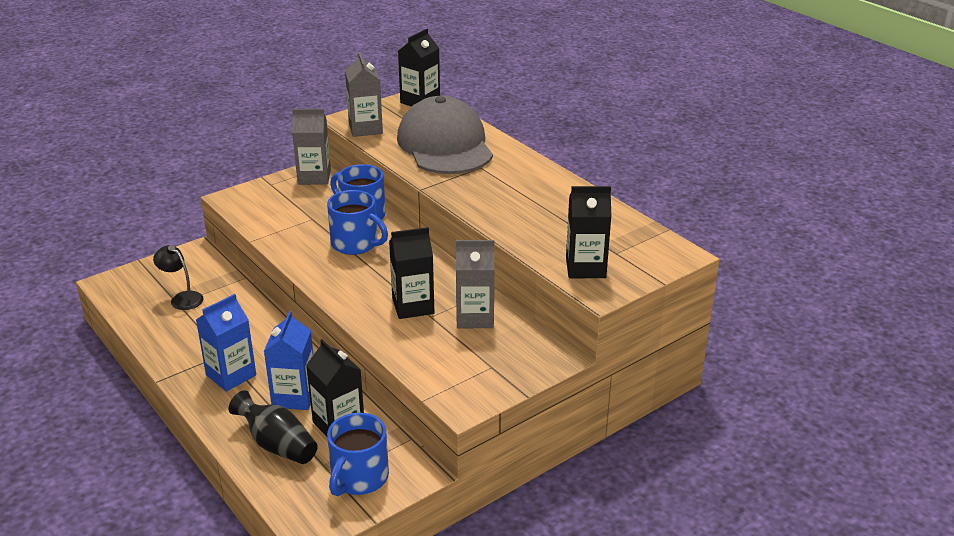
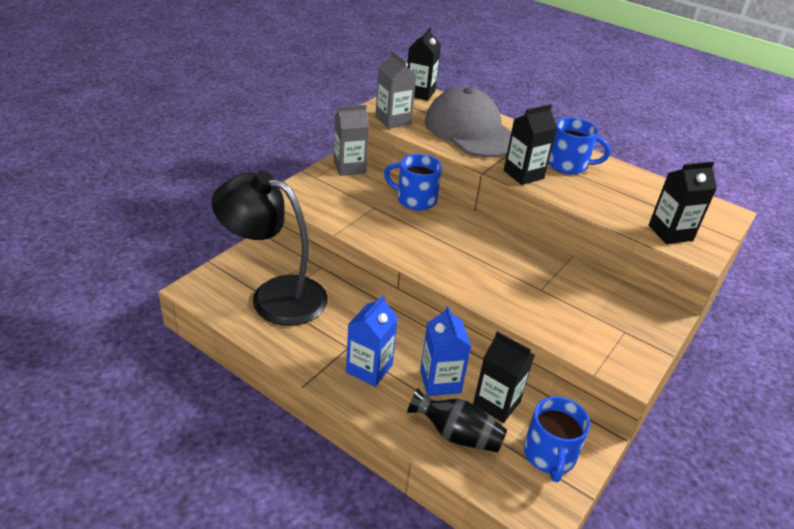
camera: 20 degrees left, 5 degrees up
black lamp [153,245,204,310] -> black lamp [212,171,328,326], size x2.43
blue mug [327,190,388,255] -> blue mug moved to [548,117,611,174]
black carton [389,227,434,319] -> black carton moved to [504,104,557,185]
grey carton [456,240,494,328] -> none

